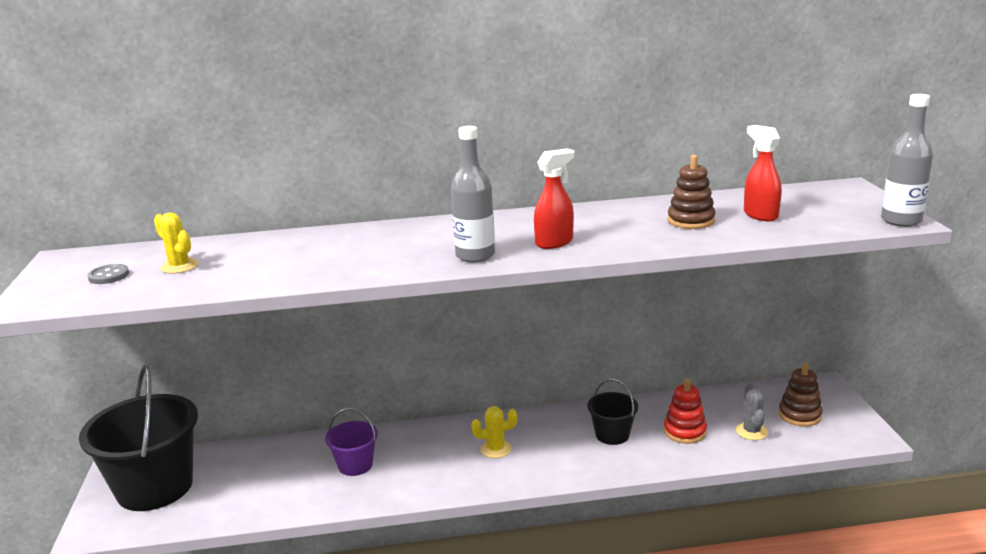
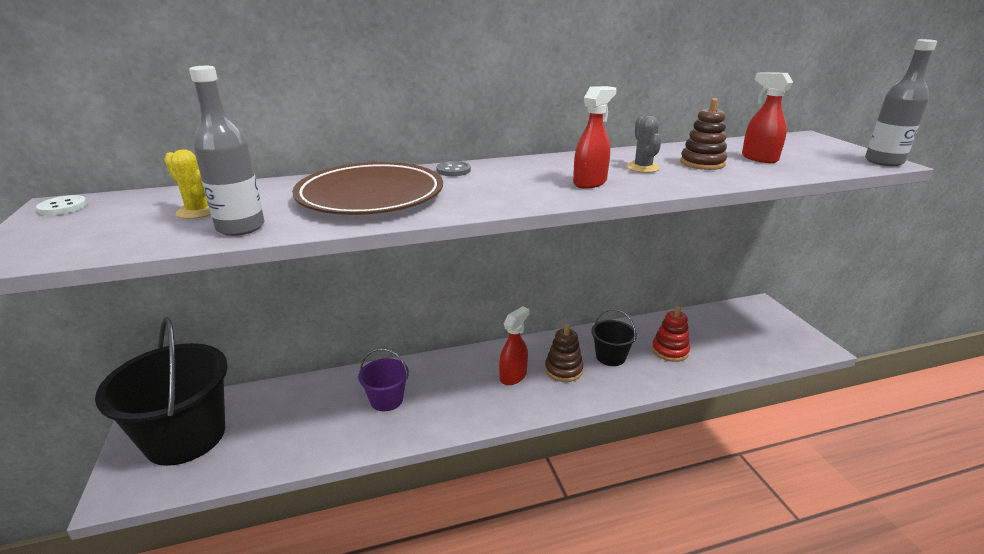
camera: 10 degrees left, 5 degrees up
grey button [87,264,129,284] -> grey button moved to [436,161,471,176]
grey bottle [451,126,495,263] -> grey bottle moved to [189,66,265,236]
yellow cactus [471,406,517,458] -> red spray bottle [499,306,530,385]
grey cactus [736,384,768,440] -> grey cactus moved to [627,116,662,173]
brown stacking toy [779,362,823,427] -> brown stacking toy moved to [545,324,583,382]
none -> white button [36,195,87,215]
none -> brown plate [292,162,443,215]

